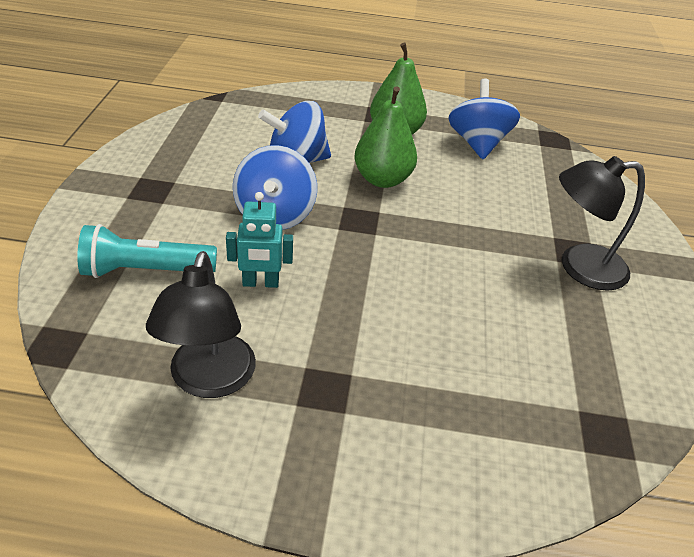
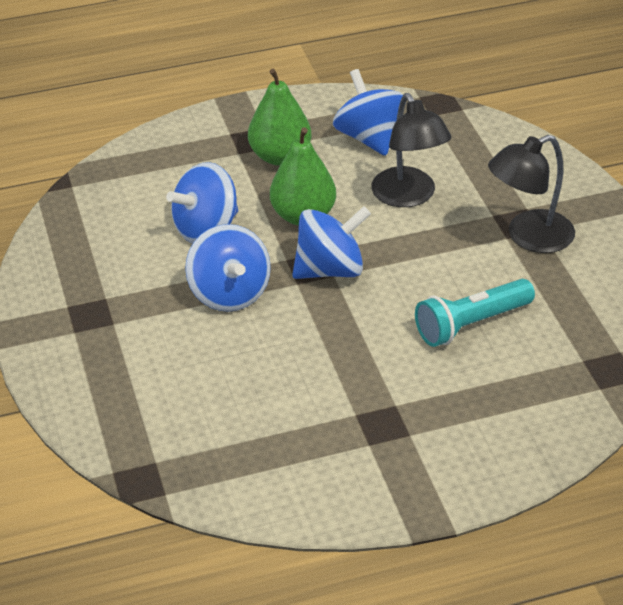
camera: 20 degrees left, 0 degrees up
turquoise flashlight [77,224,217,278] -> turquoise flashlight moved to [415,279,535,347]
black lamp [146,251,256,398] -> black lamp moved to [371,93,452,207]
turquoise robot [226,192,293,288] -> none
none -> blue spinning top [292,206,371,279]

